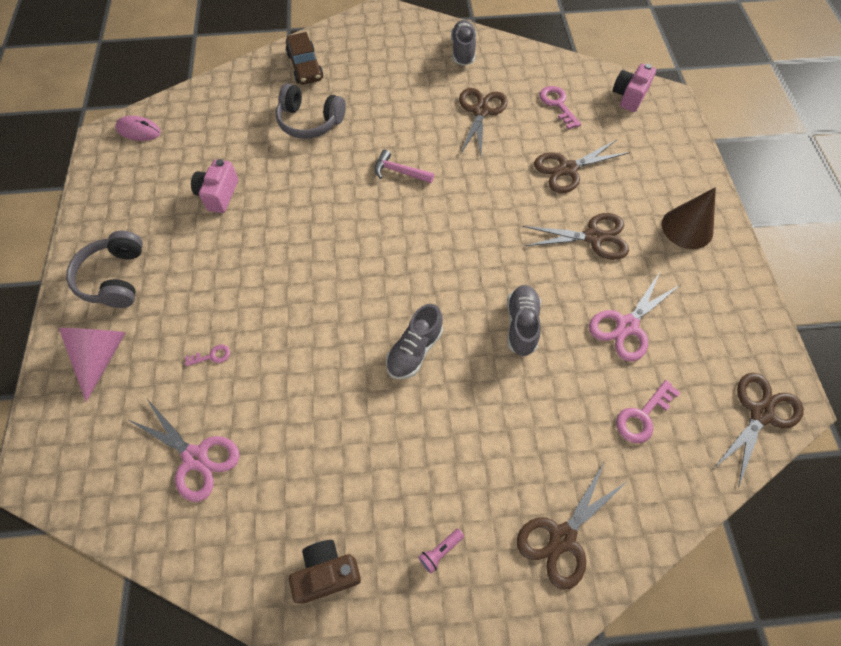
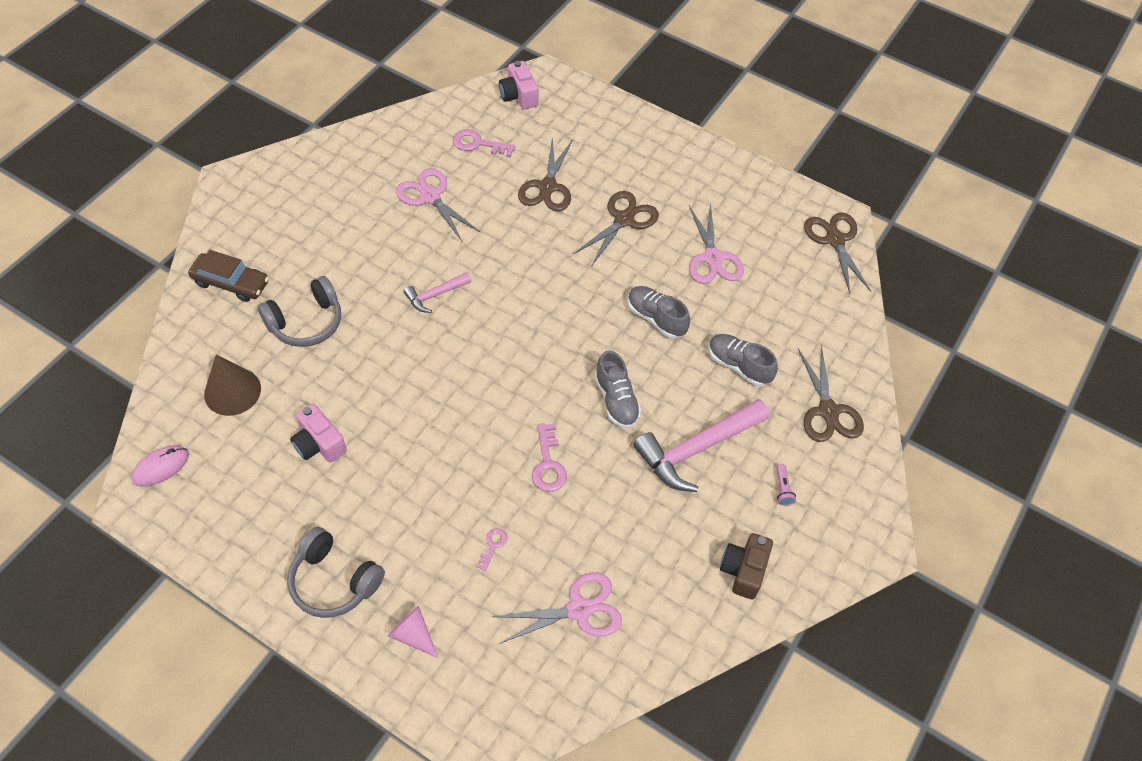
camera: 55 degrees left, 5 degrees down
pink cone [59,328,126,402] -> pink cone [388,606,438,658], size x0.66
grey shoe [451,20,476,66] -> grey shoe moved to [709,334,778,386]
brown scissors [459,88,508,155] -> pink scissors [396,168,480,241]
pink key [616,380,681,443] -> pink key moved to [532,423,567,492]
brown cone [662,187,716,249] -> brown cone moved to [204,354,261,416]
none -> pink hammer [633,399,769,492]

